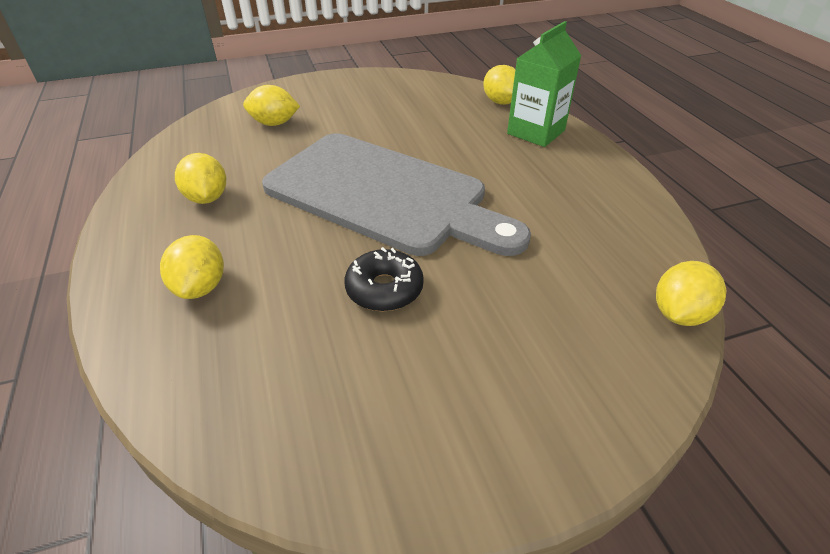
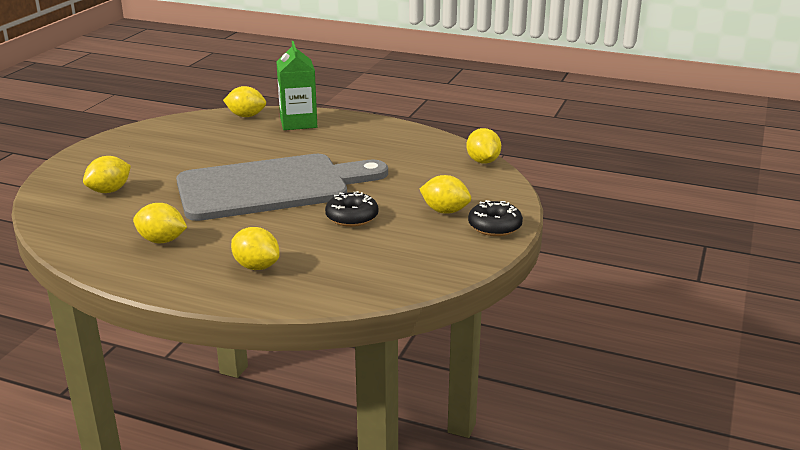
camera: 50 degrees left, 15 degrees down
none -> yellow lemon [420,175,471,214]
none -> black donut [468,200,523,236]

